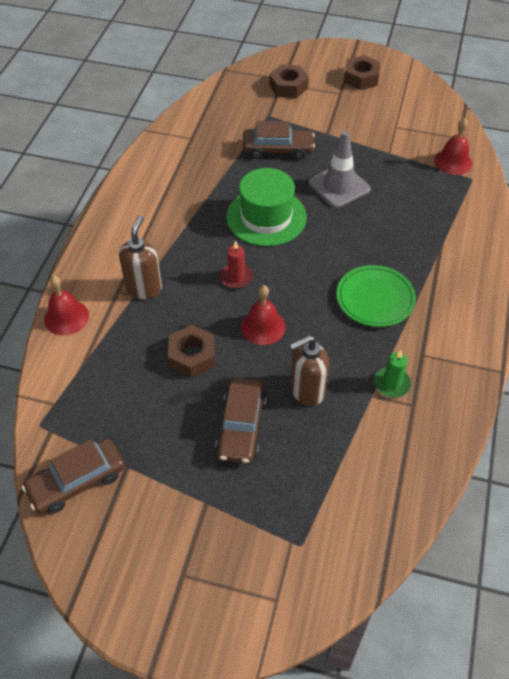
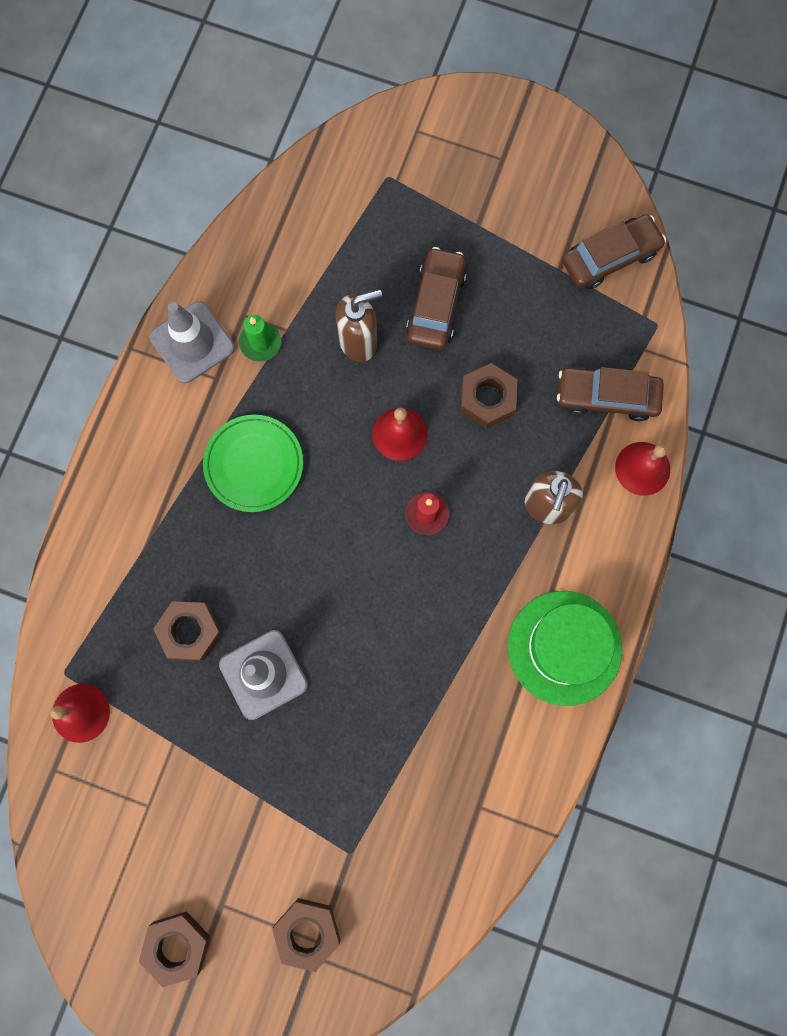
camera: 175 degrees left, 25 degrees up
green hat [226,168,307,246] -> green hat moved to [508,591,622,706]
brown car [243,121,315,160] -> brown car moved to [557,367,664,421]
none -> grey traffic cone [149,301,235,383]
none -> brown nut [153,601,222,661]

